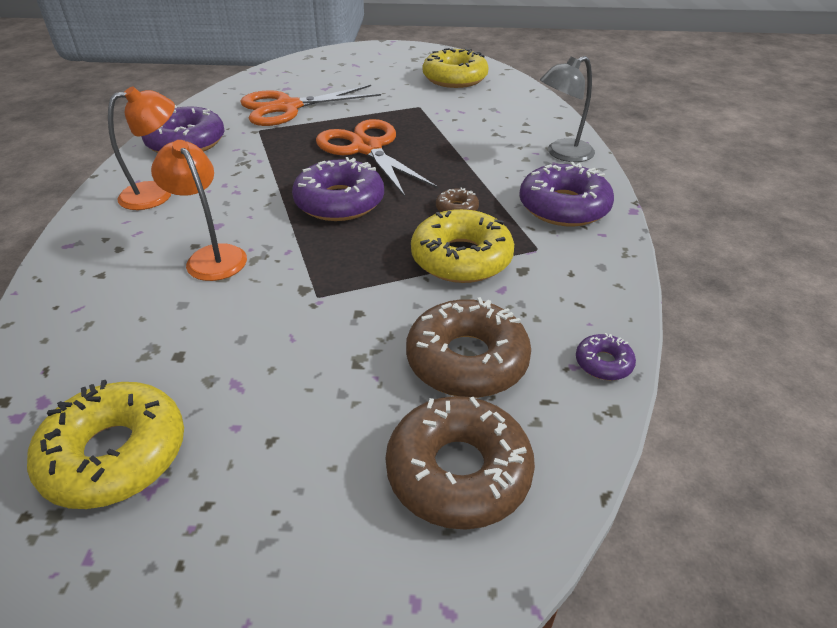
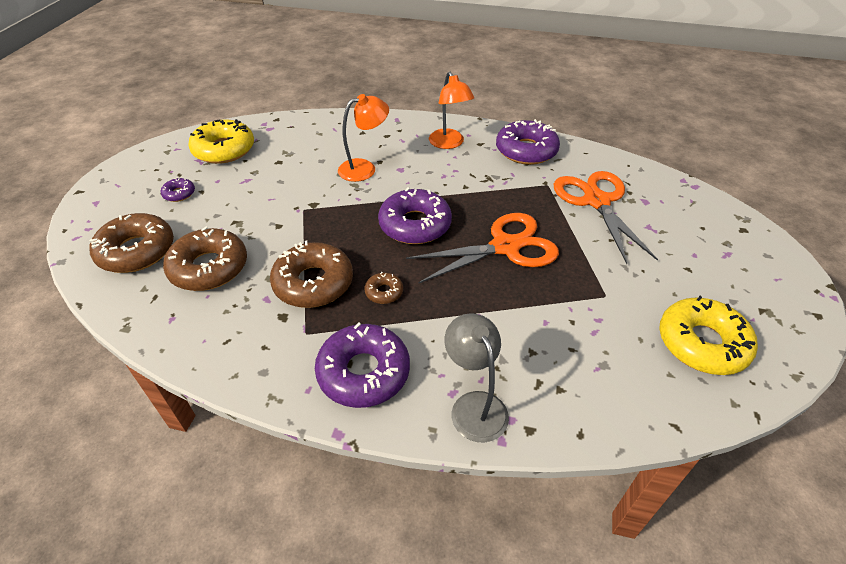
camera: 100 degrees right, 5 degrees up
yellow donut [411,209,514,283] -> brown donut [270,241,353,308]
purple donut [576,333,636,380] -> purple donut moved to [161,177,195,202]

